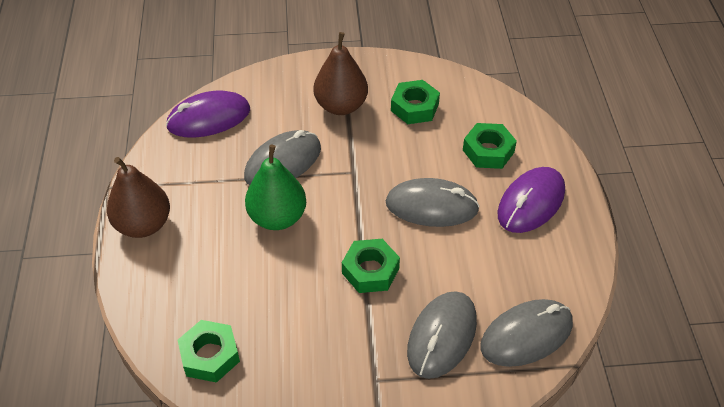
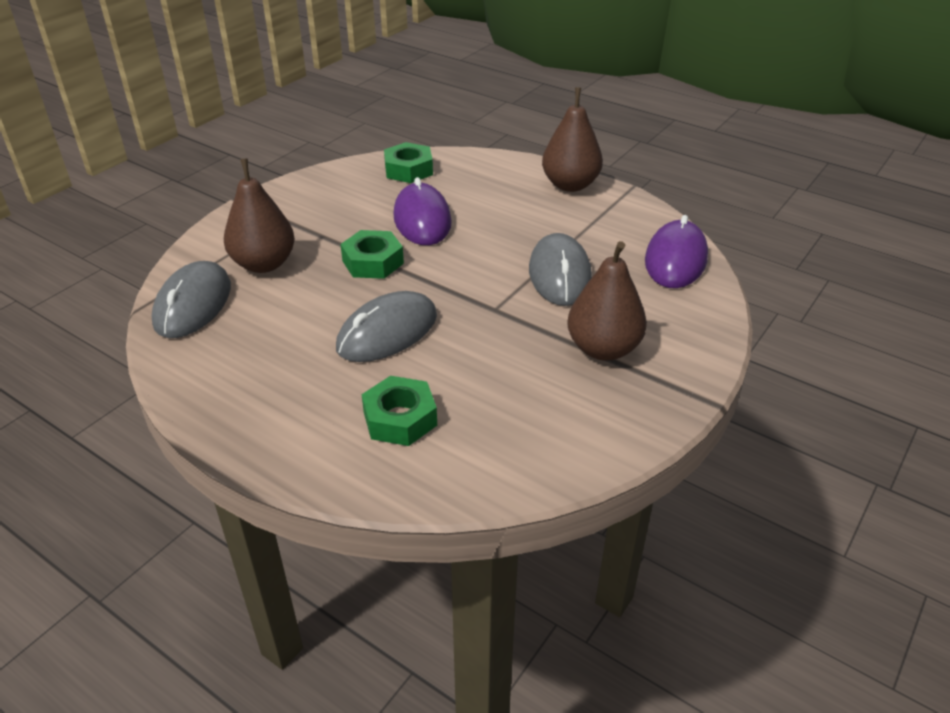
camera: 130 degrees right, 10 degrees down
green pear [245,145,306,230] -> none
green nut [391,80,440,124] -> none
grey mouse [407,291,477,379] -> brown pear [224,158,295,273]
purple mouse [497,167,565,233] -> purple mouse moved to [393,177,452,245]

